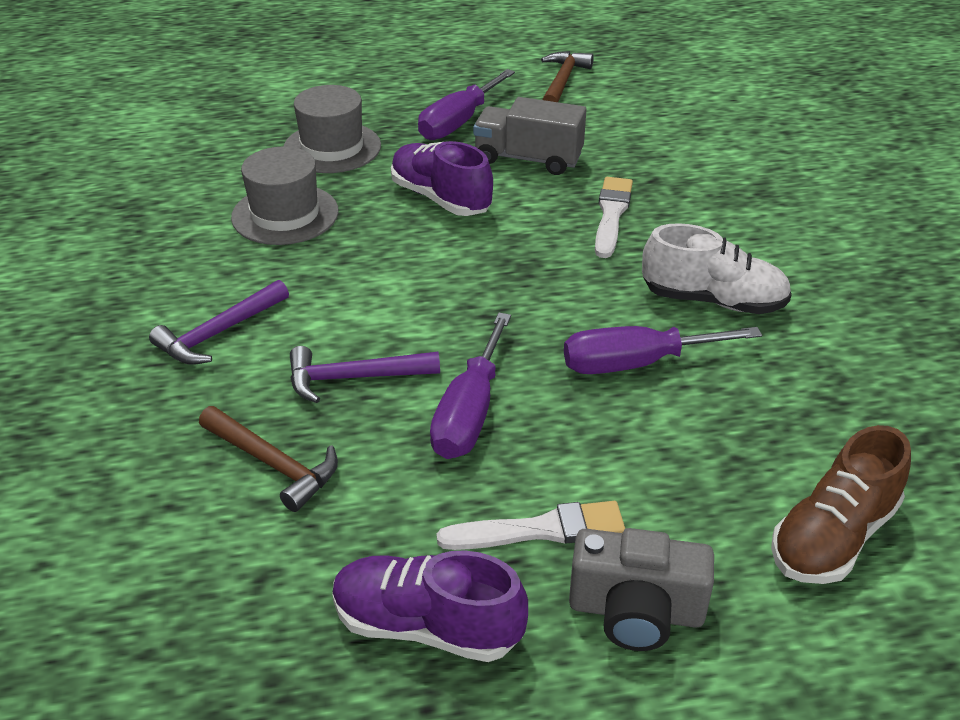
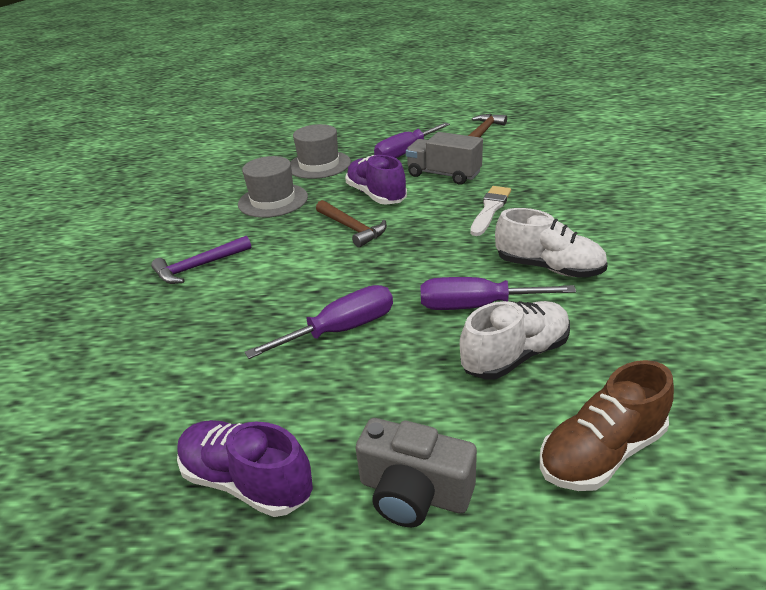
camera: 15 degrees right, 5 degrees down
brown hammer [199,406,338,512] -> brown hammer moved to [316,200,387,247]
purple hammer [290,346,440,403] -> none
purple screwdriver [430,313,511,459] -> purple screwdriver turned 150 degrees counterclockwise [245,285,393,359]
white brush [437,501,625,550] -> none
none -> white shoe [460,301,570,380]

